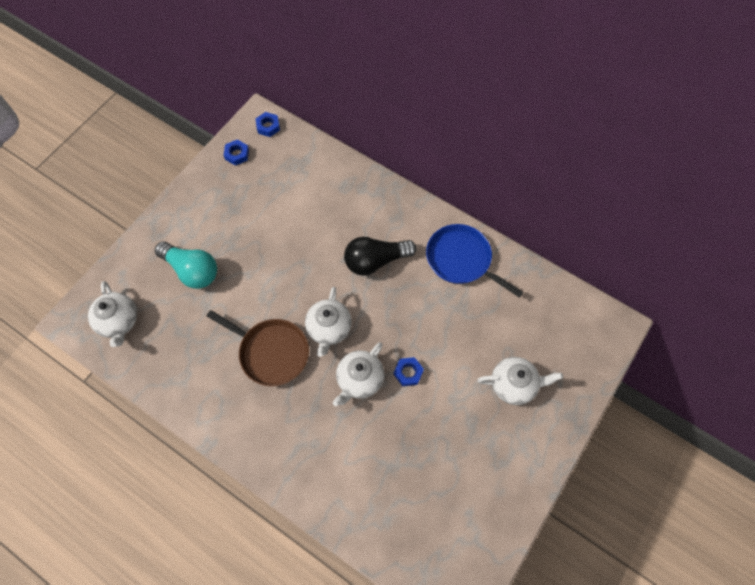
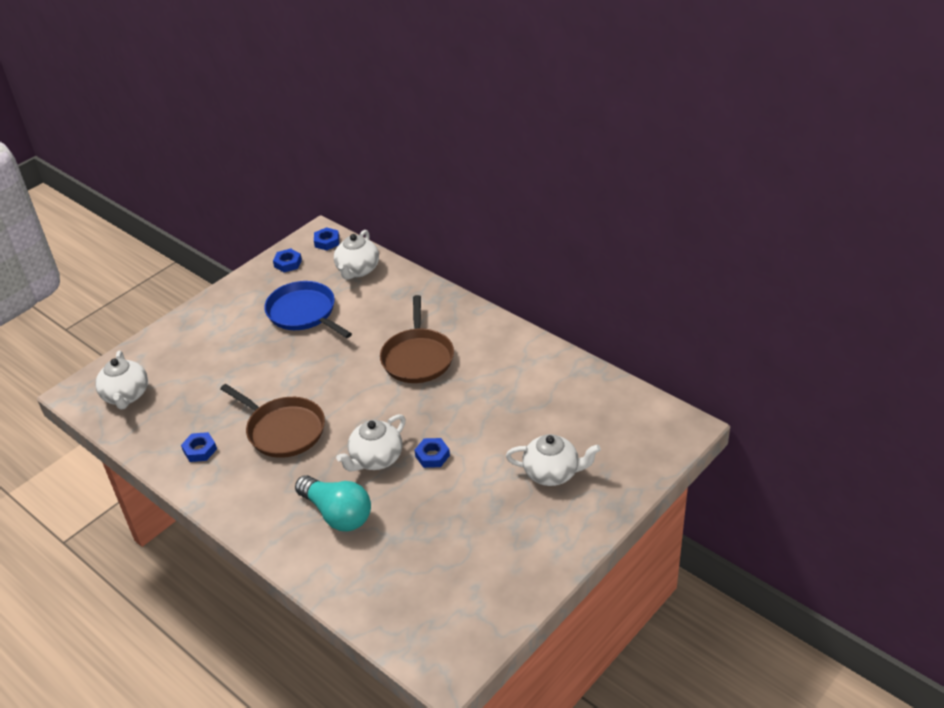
camera: 10 degrees right, 25 degrees down
turquoise light bulb [155,242,217,289] -> turquoise light bulb moved to [295,475,371,531]
white teapot [305,287,352,357] -> white teapot moved to [334,230,379,280]
black light bulb [344,237,417,276] -> brown pan [380,295,454,383]
blue pan [426,224,523,298] -> blue pan moved to [264,281,352,338]
none -> blue nut [181,432,217,462]

